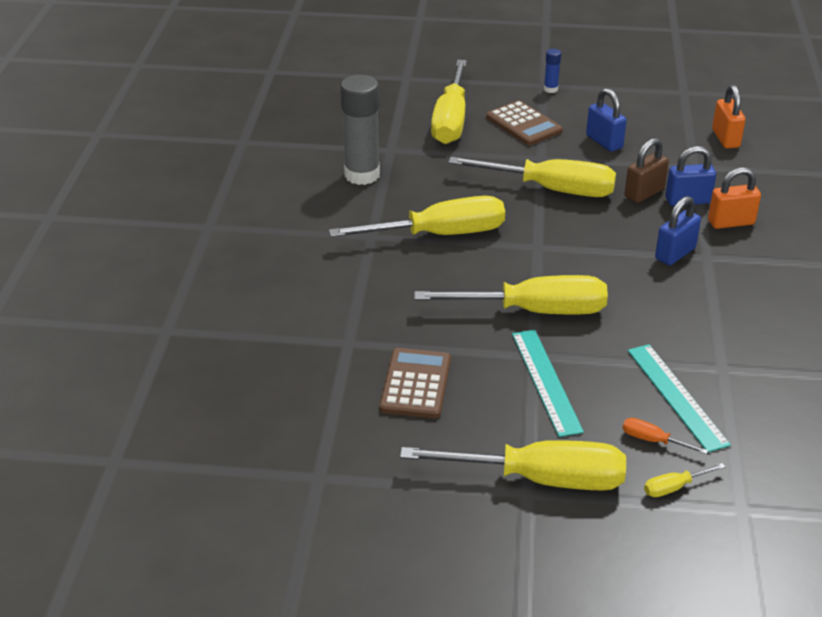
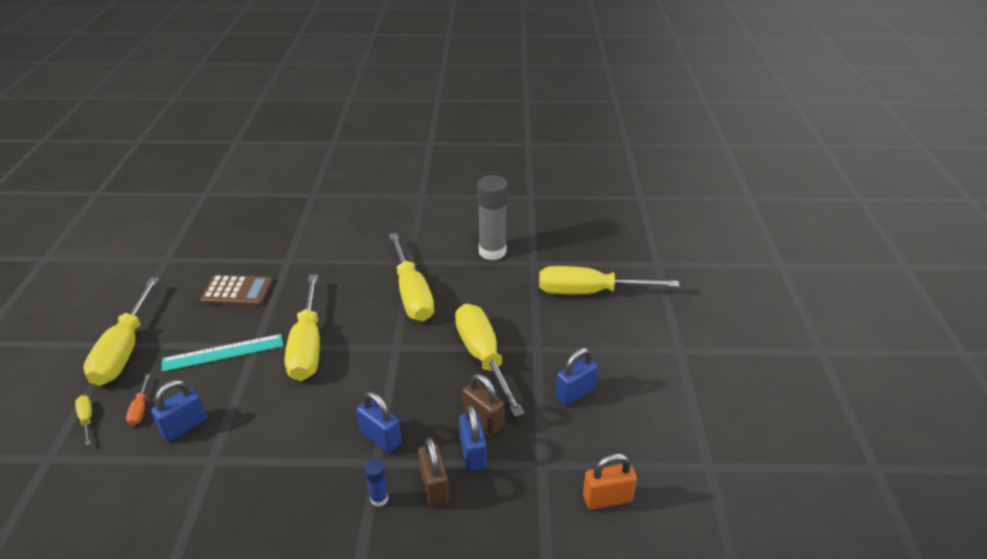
camera: 85 degrees right, 0 degrees up
yellow screwdriver [448,157,616,197] -> yellow screwdriver turned 150 degrees clockwise [455,304,525,417]
brown calculator [486,100,563,145] -> none
blue glue stick [544,49,561,93] -> blue glue stick moved to [365,460,388,507]
orange screwdriver [622,418,708,454] -> orange screwdriver turned 150 degrees clockwise [126,374,150,426]
turquoise ruler [628,344,731,452] -> blue padlock [151,380,207,442]
orange padlock [708,167,761,229] -> brown padlock [418,437,449,507]

